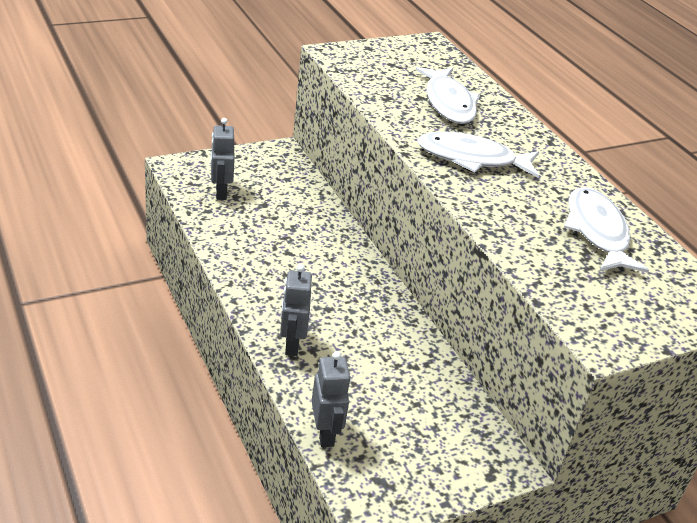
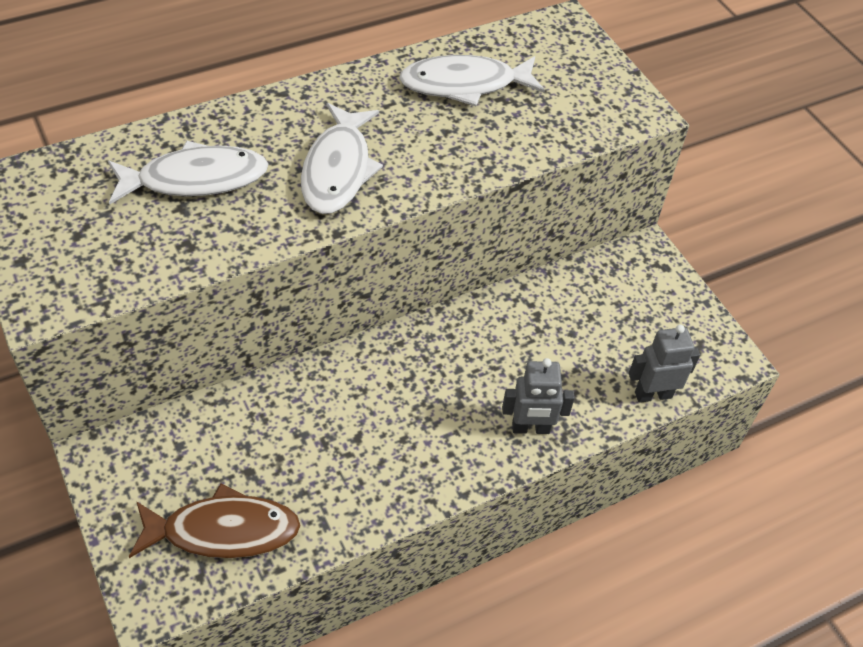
camera: 90 degrees left, 15 degrees up
grey robot [211,118,235,200] -> brown fish [129,484,301,558]

